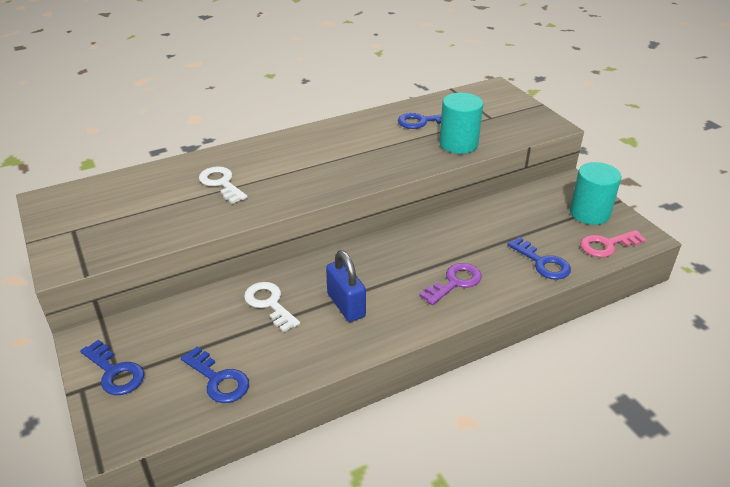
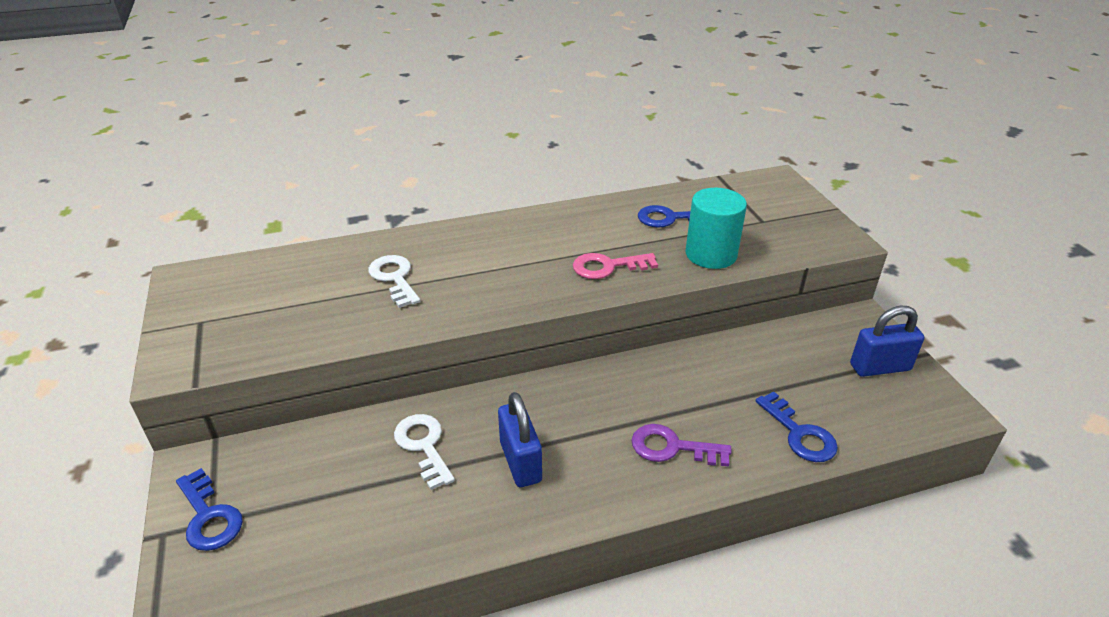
camera: 10 degrees right, 0 degrees up
blue key [181,347,249,403] -> none
purple key [419,263,482,305] -> purple key turned 135 degrees counterclockwise [632,424,732,467]
turquoise cylinder [570,162,621,225] -> blue padlock [850,306,924,377]
pink key [580,230,646,257] -> pink key moved to [573,253,658,279]

